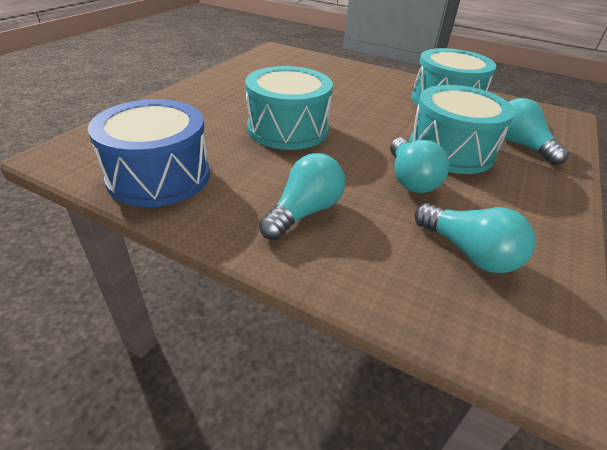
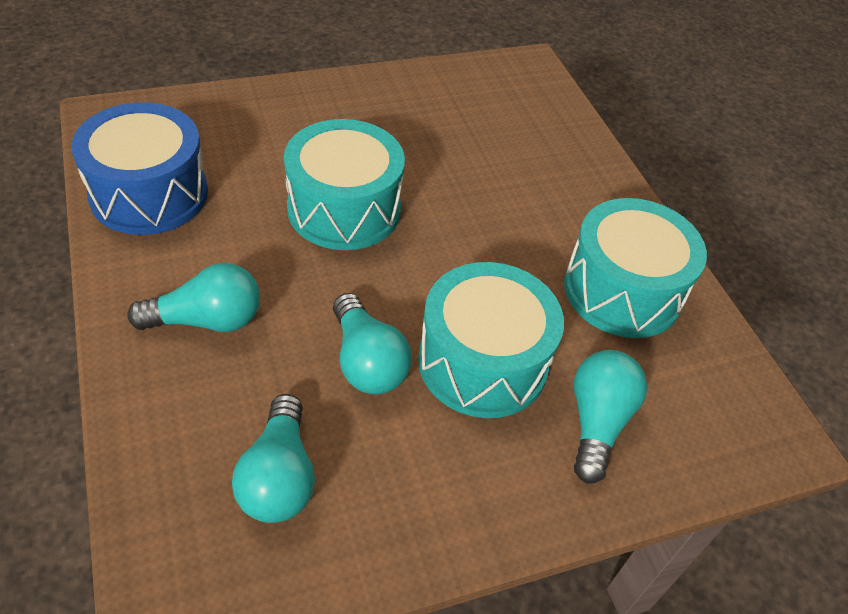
camera: 40 degrees right, 10 degrees up
turquoise light bulb [390,137,450,193] -> turquoise light bulb turned 60 degrees counterclockwise [333,293,412,394]

